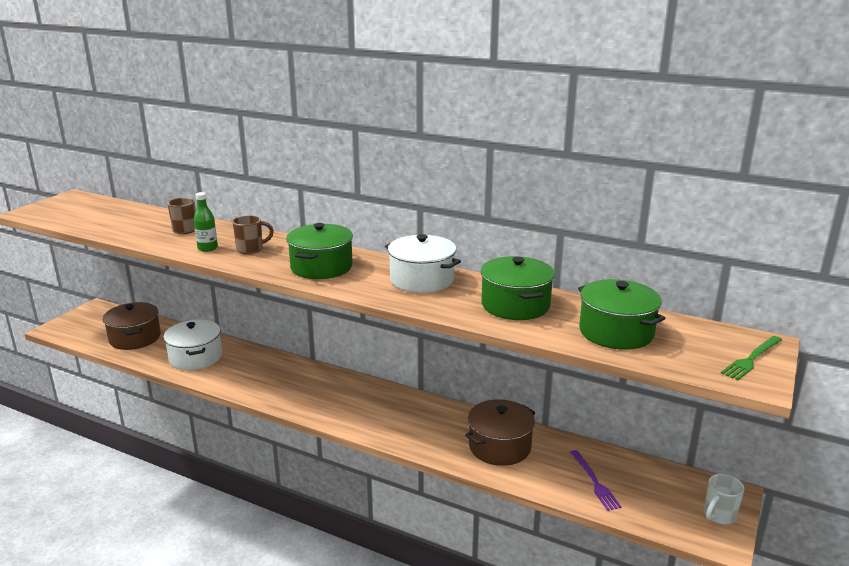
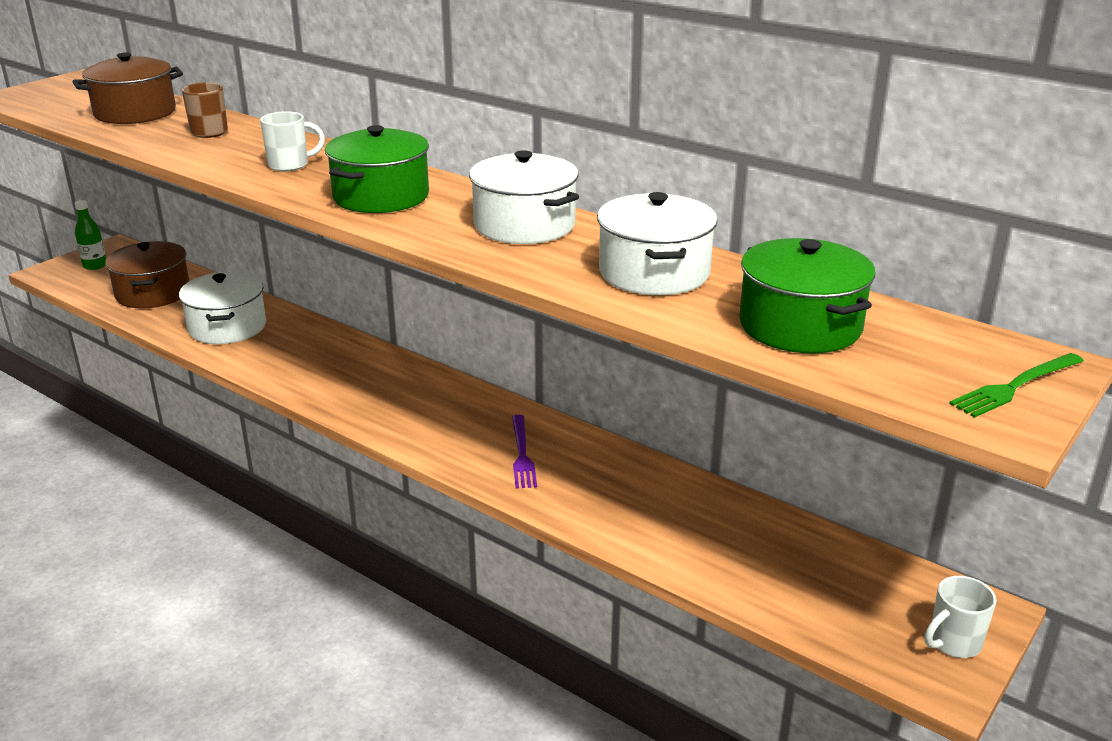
camera: 10 degrees right, 5 degrees up
green bottle [194,192,218,252] -> green bottle moved to [75,200,106,270]
brown mug [232,215,274,255] -> white mug [260,111,325,172]
brown pot [465,399,535,466] -> brown pot moved to [73,53,183,124]
green pot [481,256,555,320] -> white pot [597,192,718,295]
purple fork [570,450,622,511] -> purple fork moved to [512,415,537,488]

